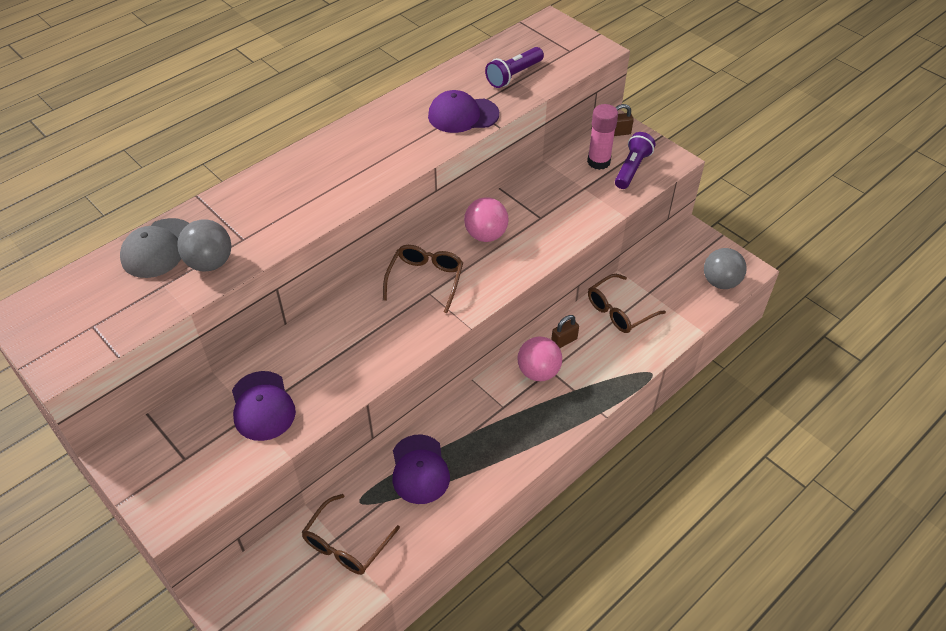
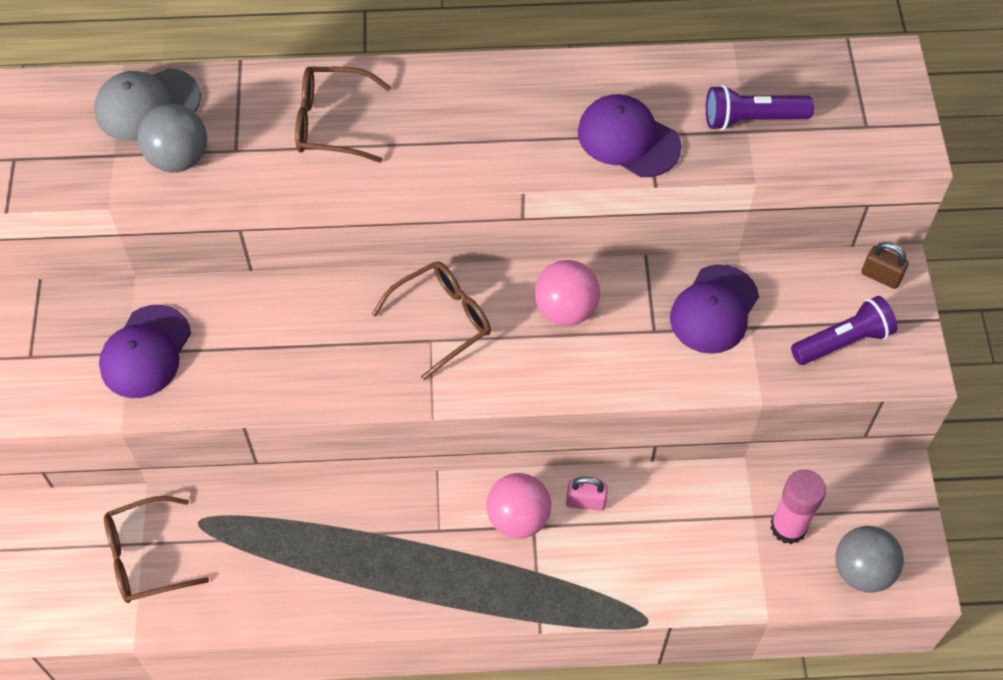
camera: 40 degrees right, 10 degrees up
purple cap [393,435,450,504] -> purple cap moved to [670,264,759,354]
brown padlock [551,315,579,348] -> pink padlock [566,477,608,511]
pink glue stick [587,104,618,170] -> pink glue stick moved to [770,470,826,544]
brown glasses [588,274,666,333] -> brown glasses moved to [295,67,391,163]

